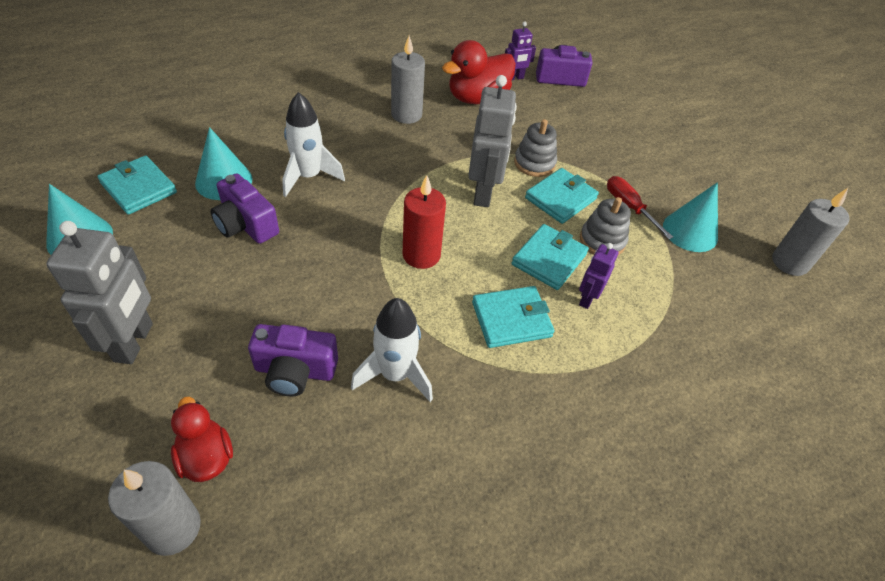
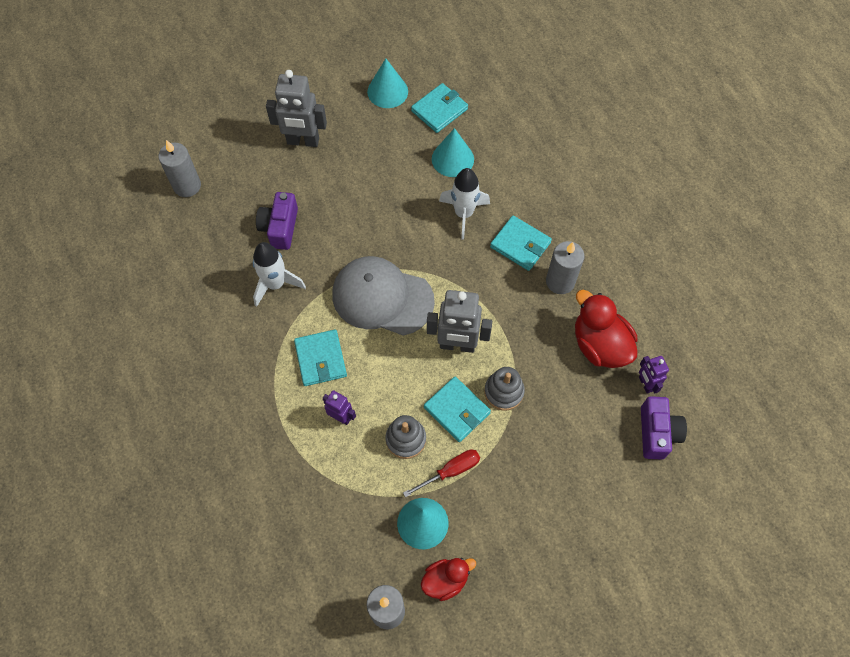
camera: 95 degrees right, 15 degrees up
red duck [171,397,233,482] -> red duck moved to [421,558,476,601]
purple camera [210,173,279,244] -> none
red candle [403,175,446,269] -> grey cap [332,256,435,336]
turquoise wallet [512,224,589,290] -> turquoise wallet moved to [490,216,552,271]

